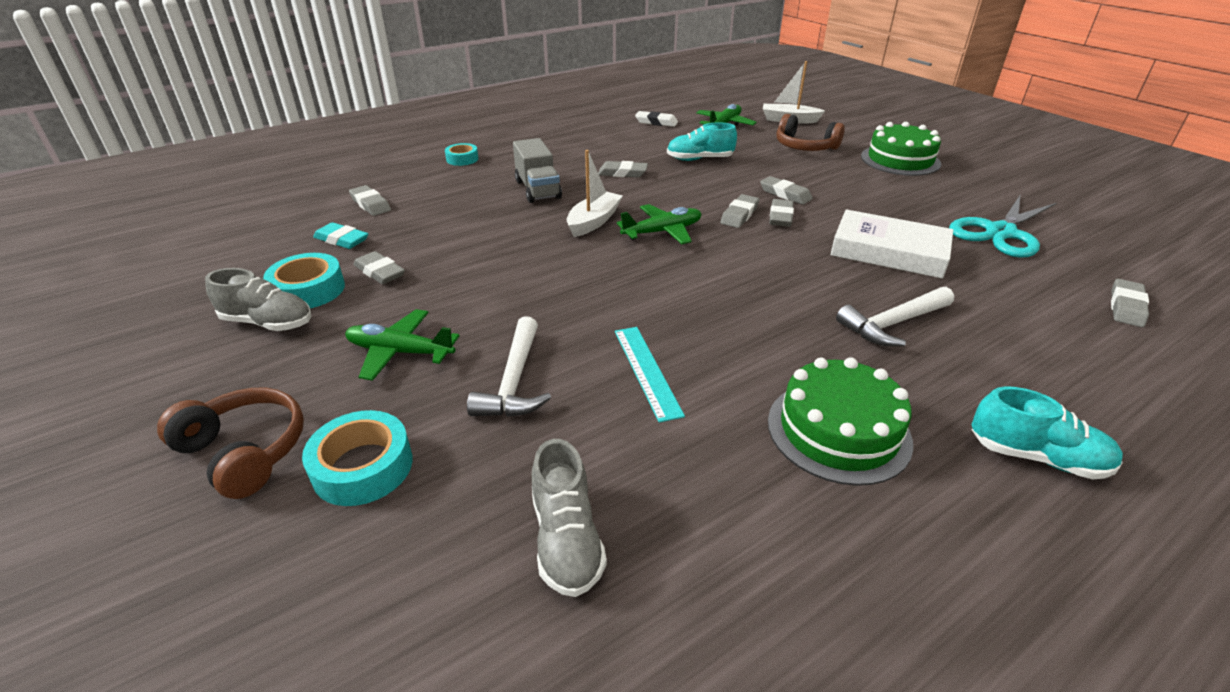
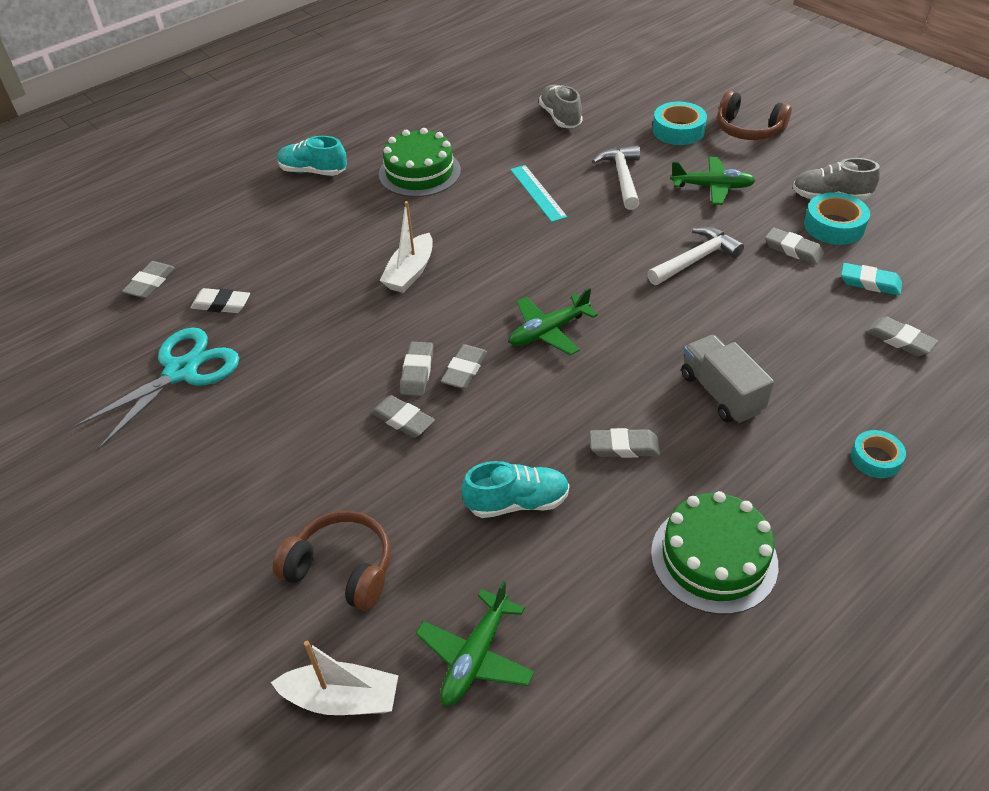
camera: 175 degrees right, 10 degrees up
white boat [567,150,622,237] -> white boat moved to [380,201,433,293]
white eraser [635,111,678,127] -> white eraser moved to [190,288,250,313]
white book [830,209,953,279] -> none
white hammer [836,287,954,346] -> white hammer moved to [647,227,744,285]
green cake [861,122,941,176] -> green cake moved to [651,491,778,615]

